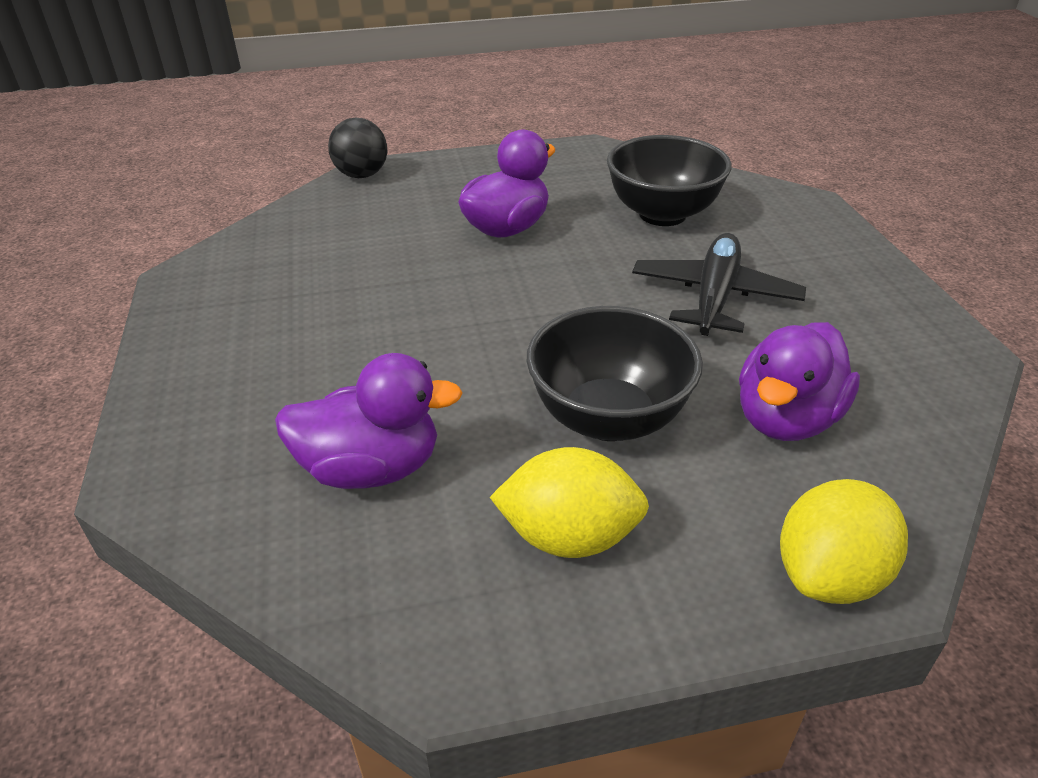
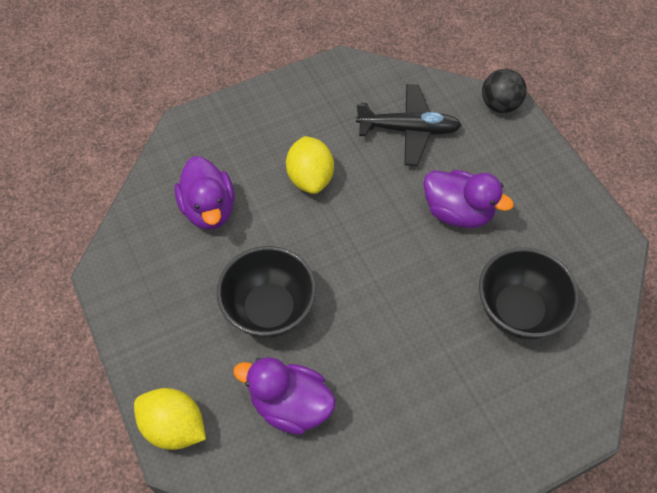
camera: 75 degrees right, 20 degrees up
yellow lemon [490,447,649,558] -> yellow lemon moved to [286,136,334,194]
black plane [632,233,806,336] -> black plane moved to [356,84,462,166]

